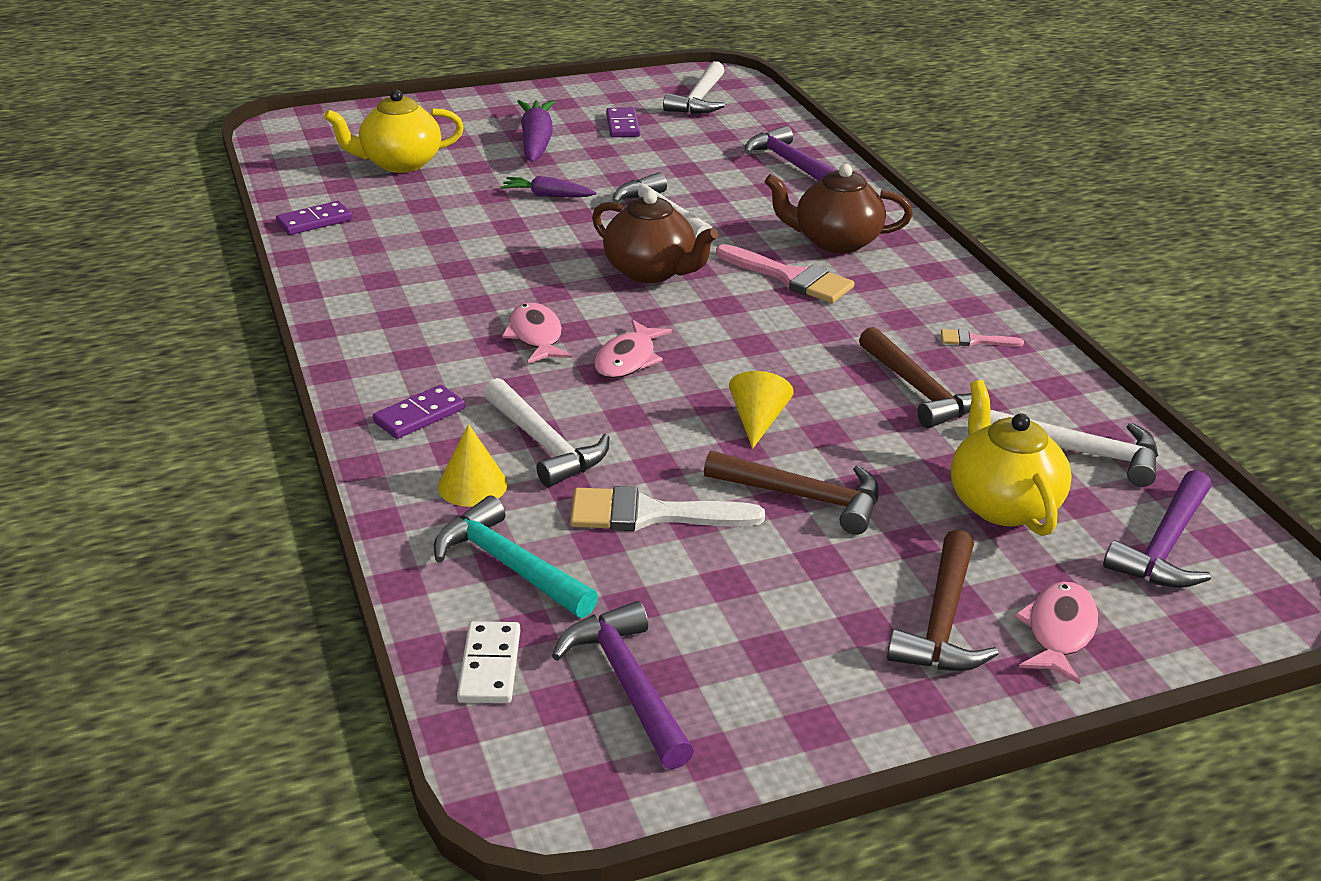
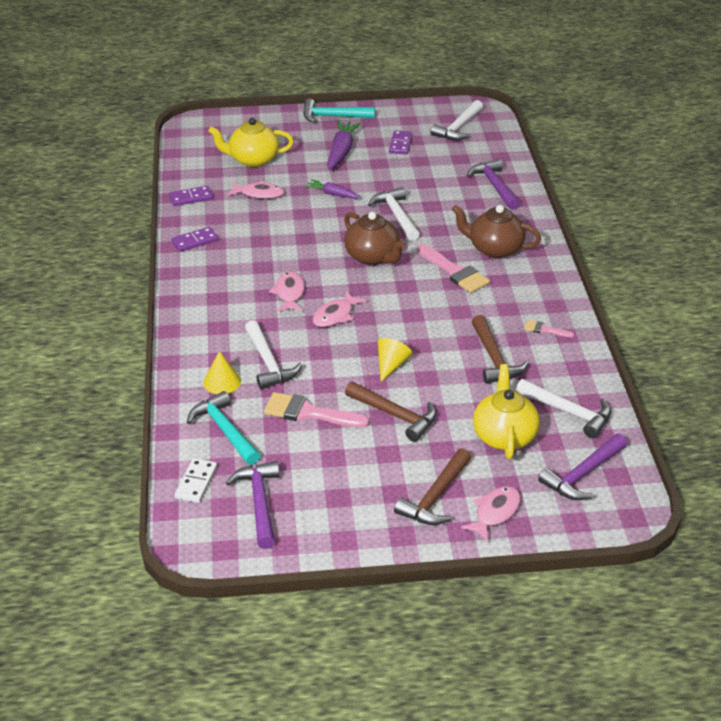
camera: 15 degrees right, 5 degrees up
purple domino [373,385,465,439] -> purple domino moved to [171,227,218,252]
white brush [570,486,765,531] -> pink brush [264,392,369,428]
none -> pink fish [227,181,284,199]
none -> turquoise hammer [303,99,375,123]

